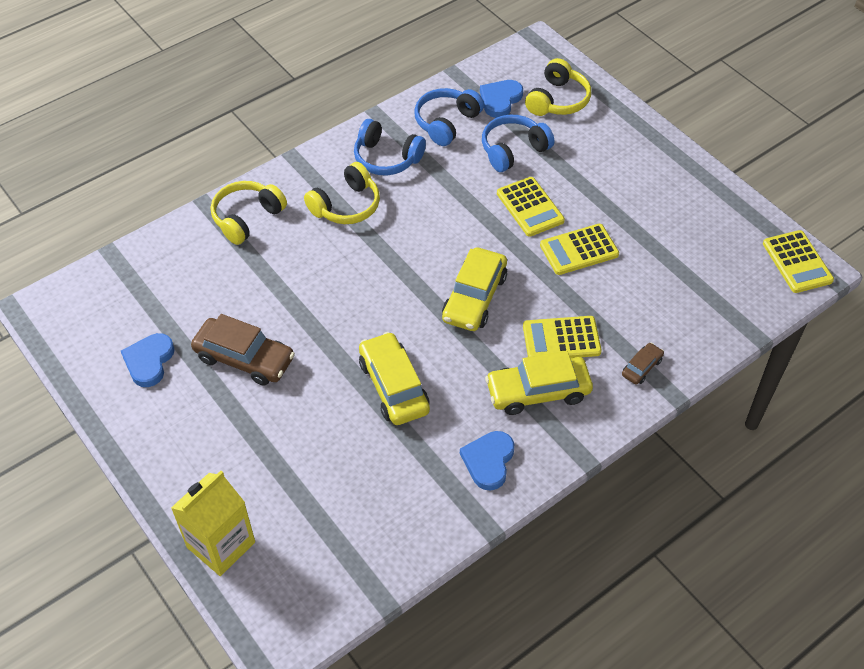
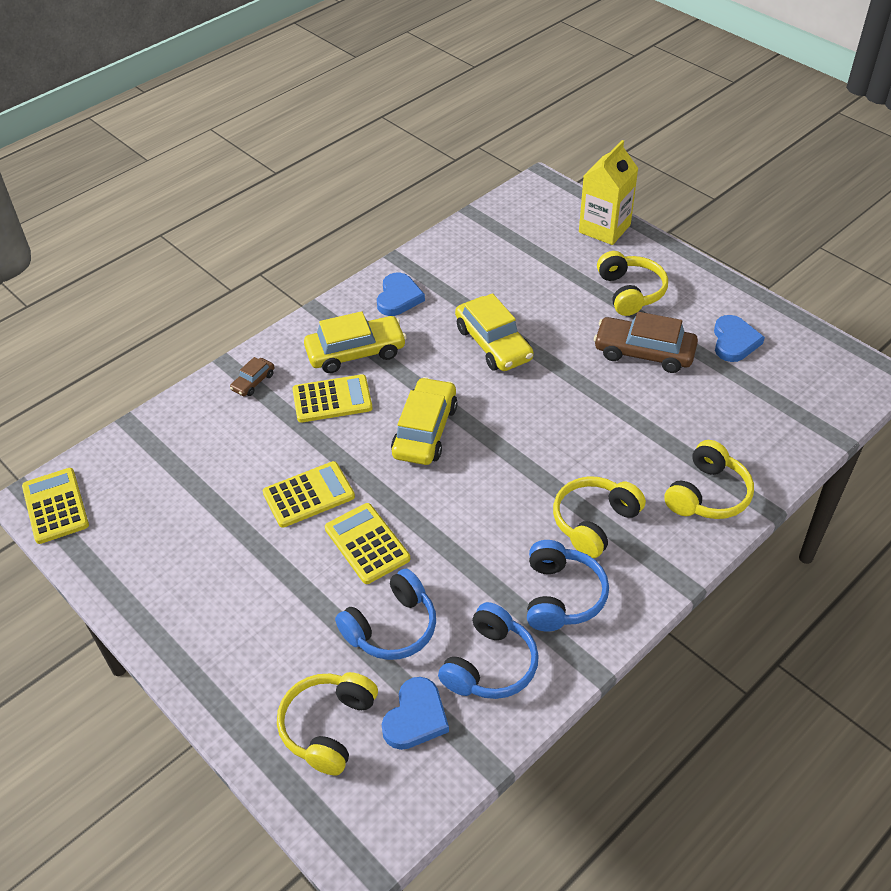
camera: 175 degrees right, 5 degrees down
blue headphones [354,119,426,176] -> blue headphones turned 75 degrees clockwise [527,540,609,631]
none -> yellow headphones [597,251,668,316]

